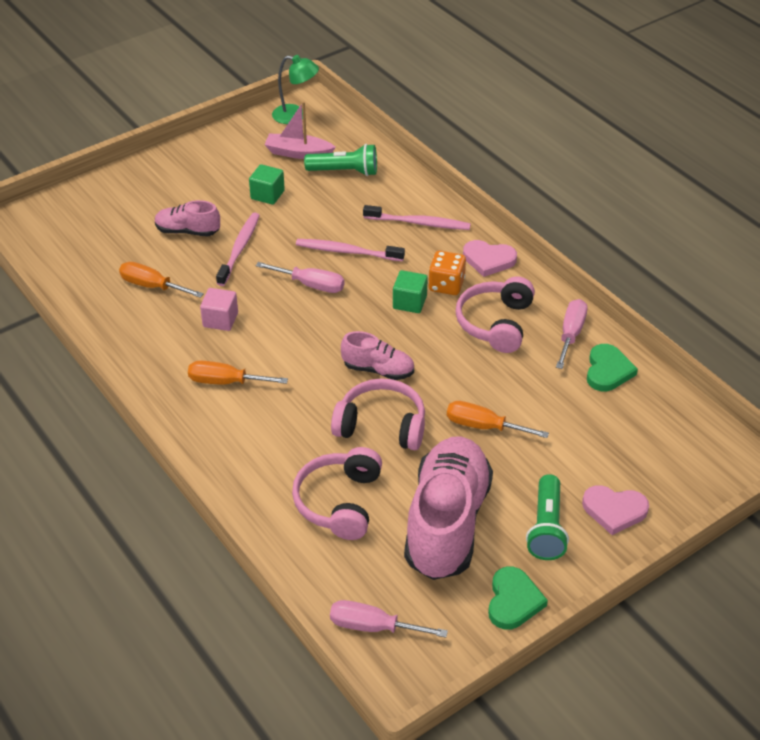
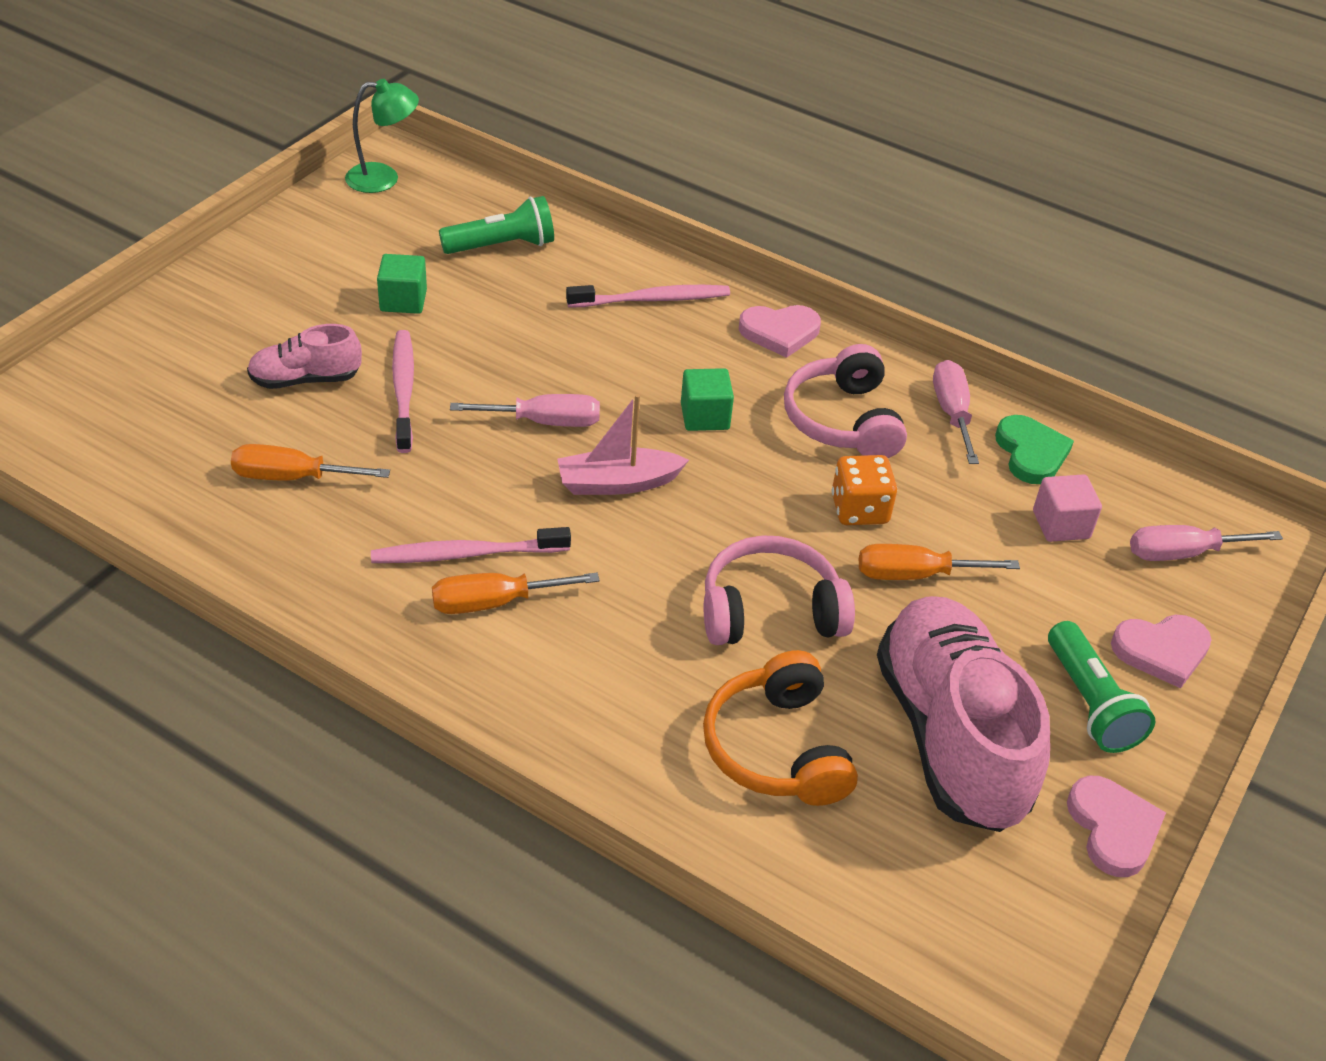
camera: 25 degrees left, 0 degrees up
pink cube [200,288,238,331] -> pink cube moved to [1033,474,1102,542]
pink boat [264,101,336,159] -> pink boat moved to [557,394,689,495]
pink headphones [292,447,382,540] -> orange headphones [703,650,858,806]
pink toothbrush [296,239,405,261] -> pink toothbrush moved to [371,527,571,563]
pink screwdriver [330,600,448,638] -> pink screwdriver moved to [1130,525,1283,561]
pink shoe [341,331,414,380] -> none
orange dice [428,251,466,295] -> orange dice moved to [832,455,897,525]
green heart [488,566,548,630] -> pink heart [1067,775,1166,877]

